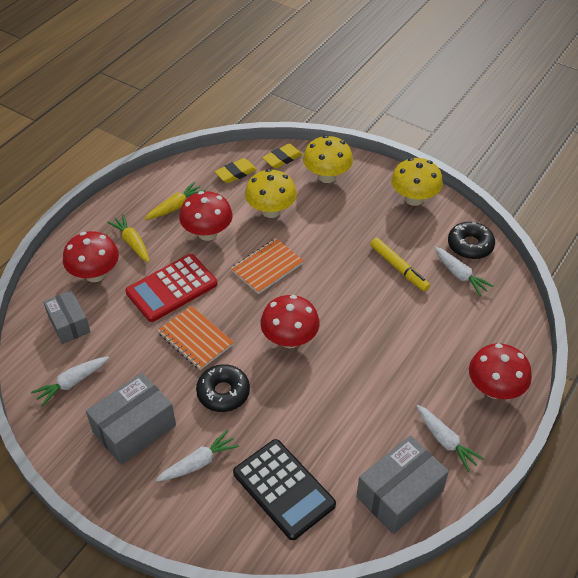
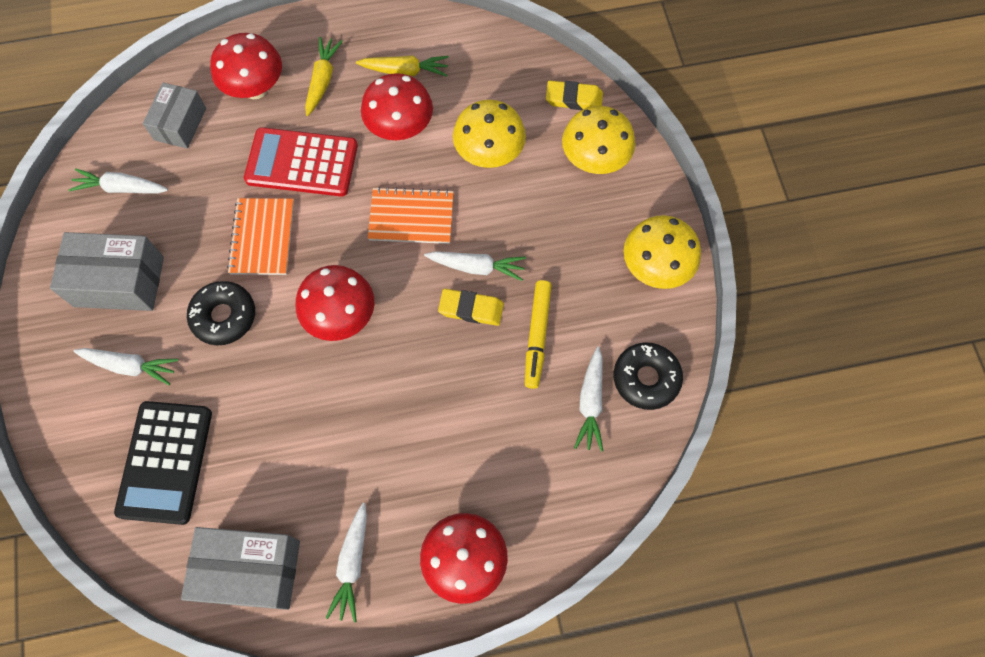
camera: 45 degrees right, 20 degrees up
yellow eraser [215,158,257,183] -> yellow eraser moved to [438,289,504,326]
none -> white carrot [424,251,526,281]

